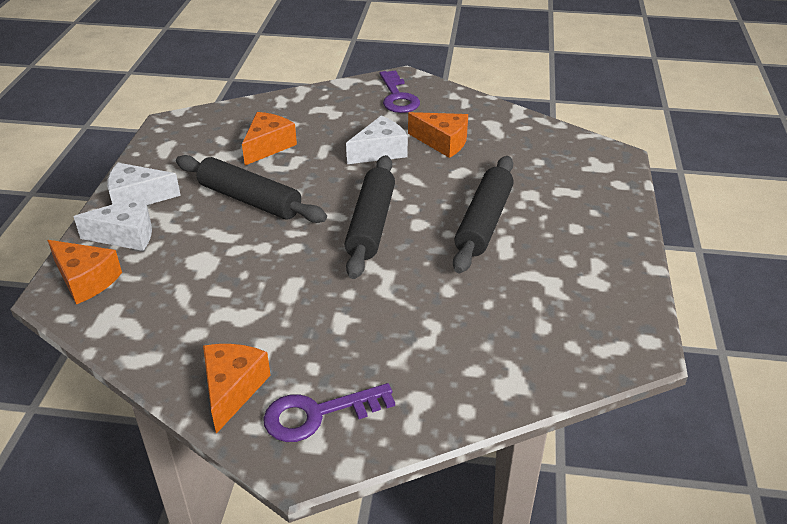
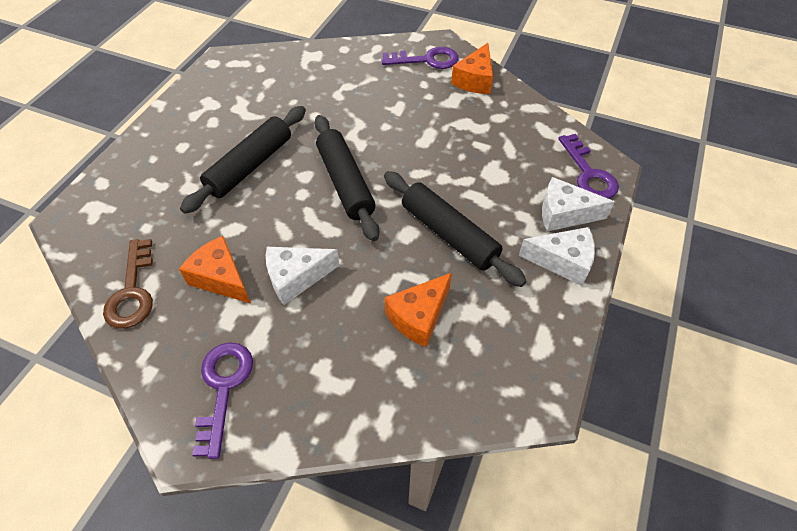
camera: 165 degrees left, 15 degrees up
orange cheese [47,240,122,304] -> purple key [558,134,619,199]
black rolling pin [345,155,395,279] -> black rolling pin turned 45 degrees counterclockwise [314,115,379,241]
none -> brown key [103,239,153,328]

